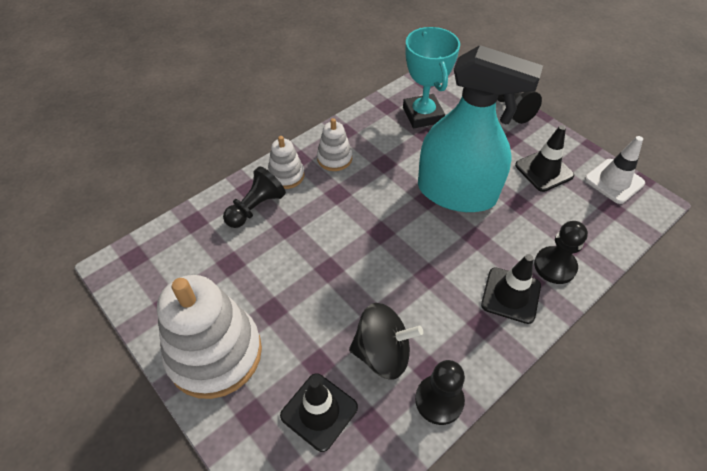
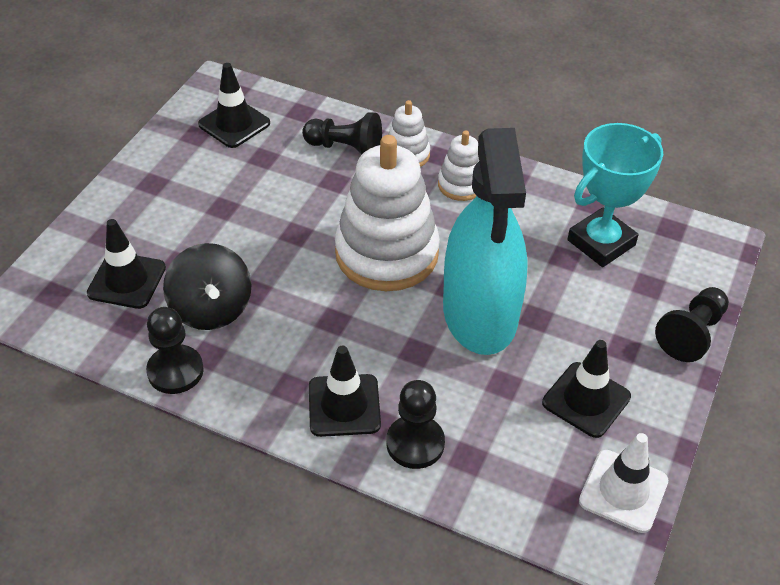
camera: 65 degrees right, 5 degrees down
white stacking toy [157,275,262,399] -> white stacking toy moved to [335,135,440,291]
none -> black traffic cone [198,63,270,148]

